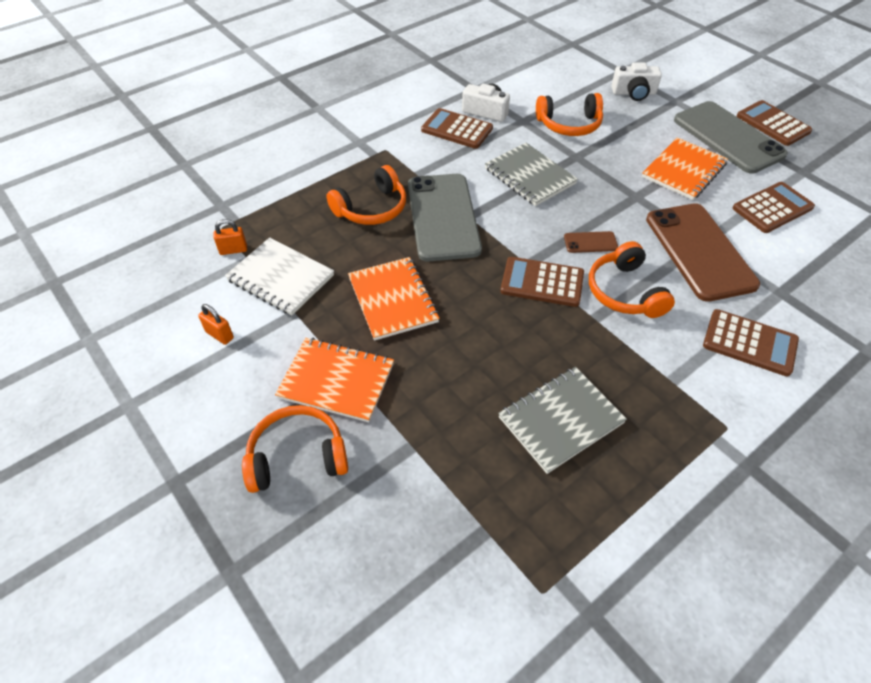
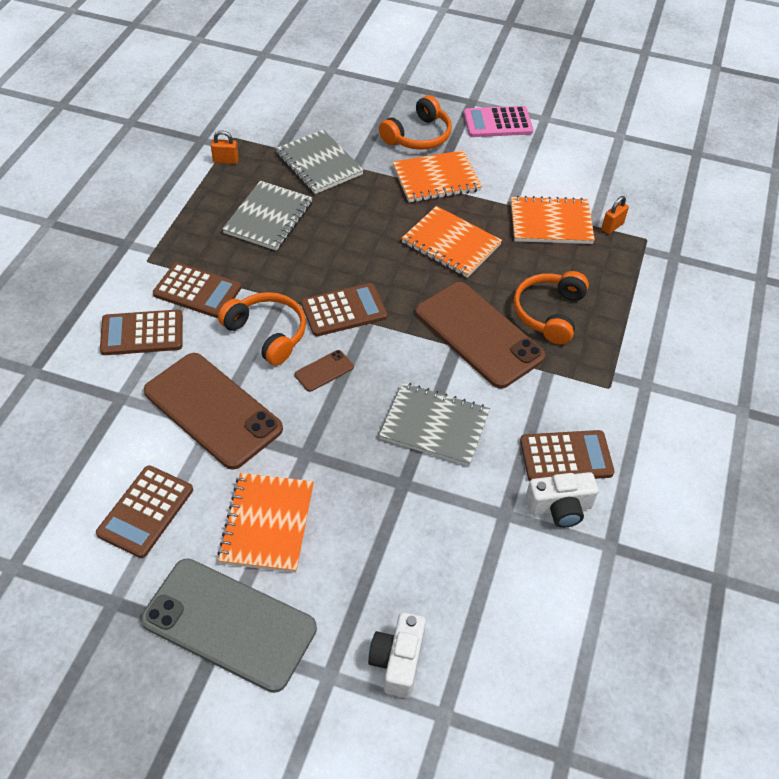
camera: 145 degrees right, 0 degrees up
orange padlock [198,304,234,345] -> orange padlock moved to [211,130,239,164]
white notebook [225,237,334,315] -> orange notebook [511,196,595,244]
grey phone [408,174,482,262] -> brown phone [415,282,546,388]
orange headphones [536,93,603,136] -> none
white camera [611,62,662,101] -> white camera turned 45 degrees counterclockwise [368,612,426,698]
brown calculator [737,100,812,146] -> brown calculator moved to [153,263,241,318]
none -> grey notebook [276,129,364,194]
none -> pink calculator [464,106,533,137]

